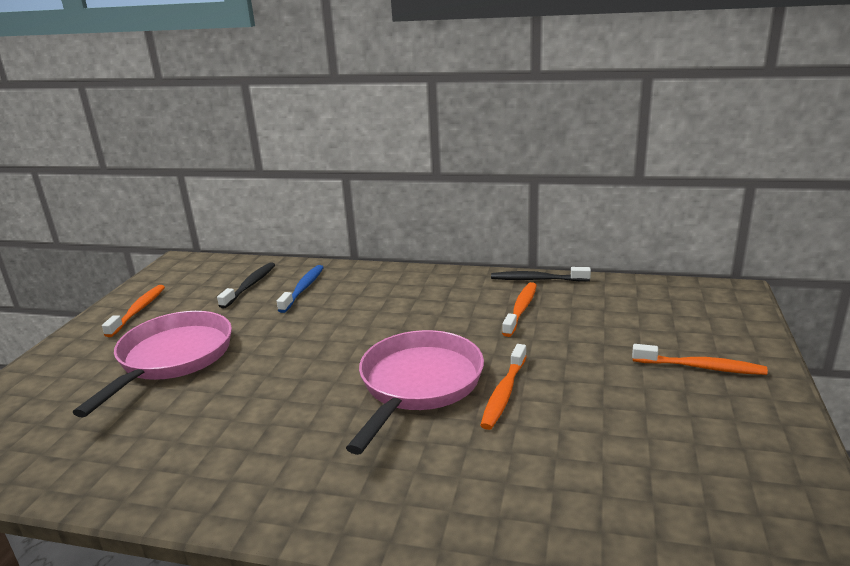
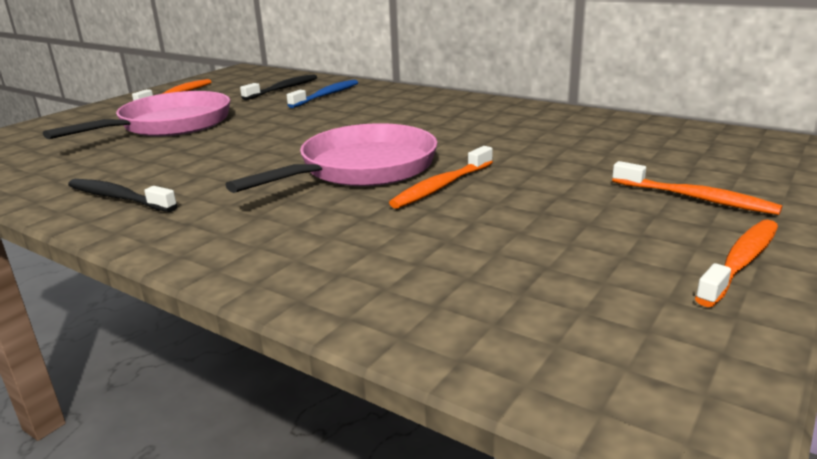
camera: 20 degrees right, 0 degrees up
black toothbrush [491,267,591,282] -> black toothbrush moved to [68,179,177,212]
orange toothbrush [502,282,537,337] -> orange toothbrush moved to [695,219,778,307]

